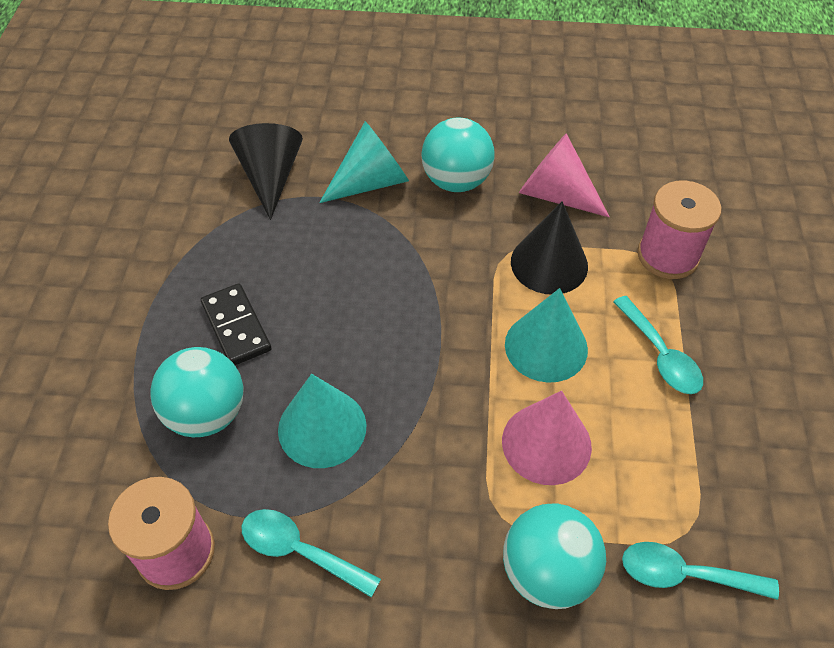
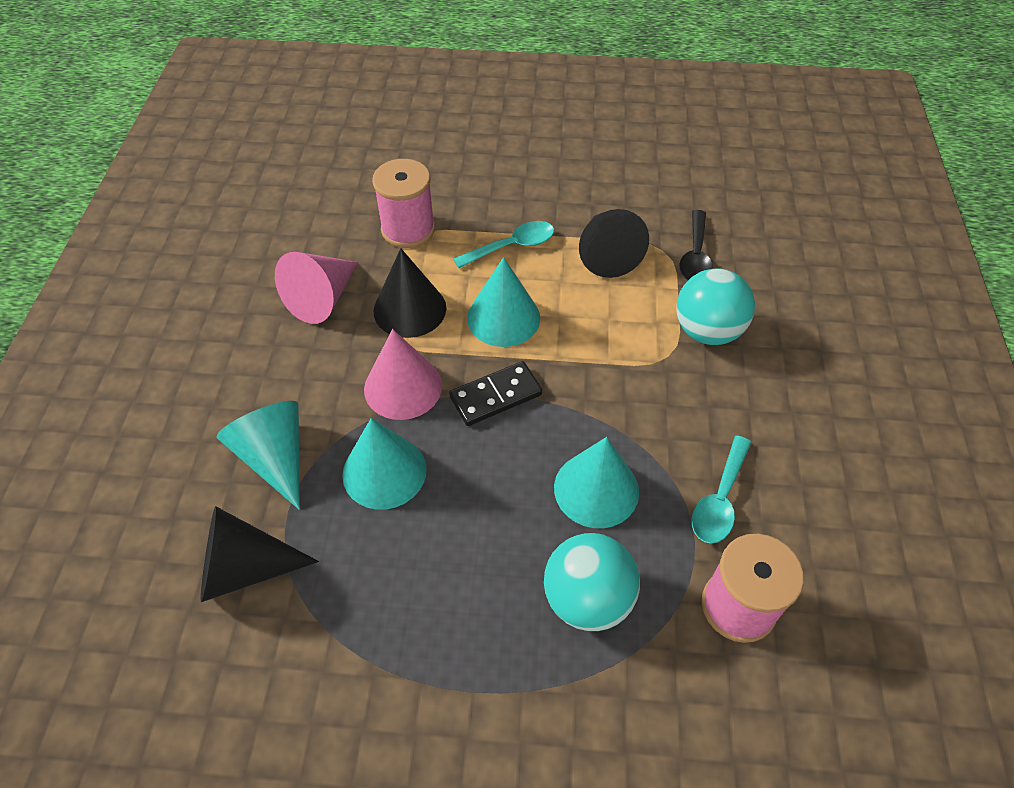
camera: 90 degrees left, 0 degrees up
black domino [201,283,271,365] -> black domino moved to [449,361,542,426]
turquoise ball [421,118,495,192] -> none
pink cone [502,391,592,485] -> pink cone moved to [364,329,442,420]
turquoise spoon [622,542,779,600] -> black spoon [679,210,713,280]
none -> turquoise cone [342,418,427,510]
none -> black cone [579,209,649,278]

